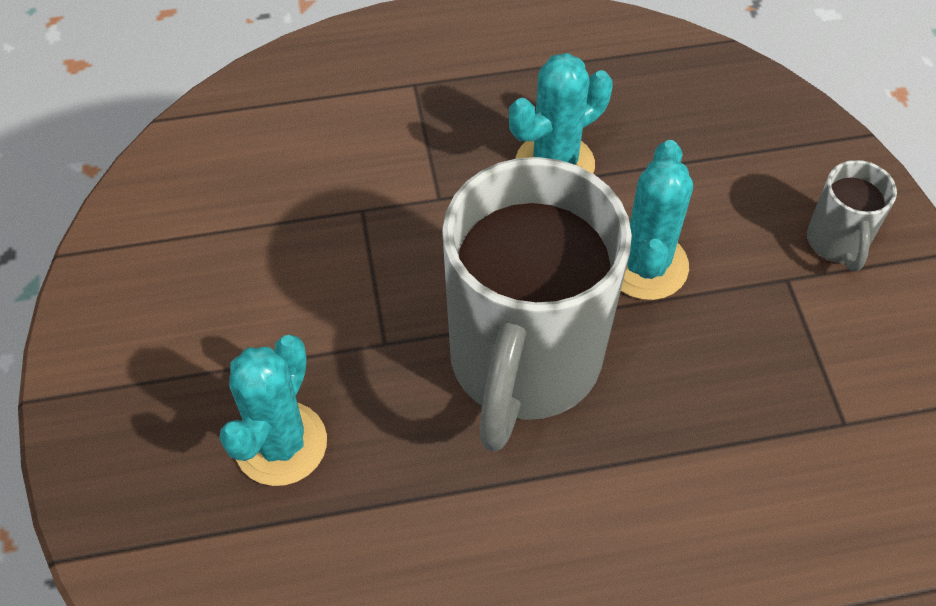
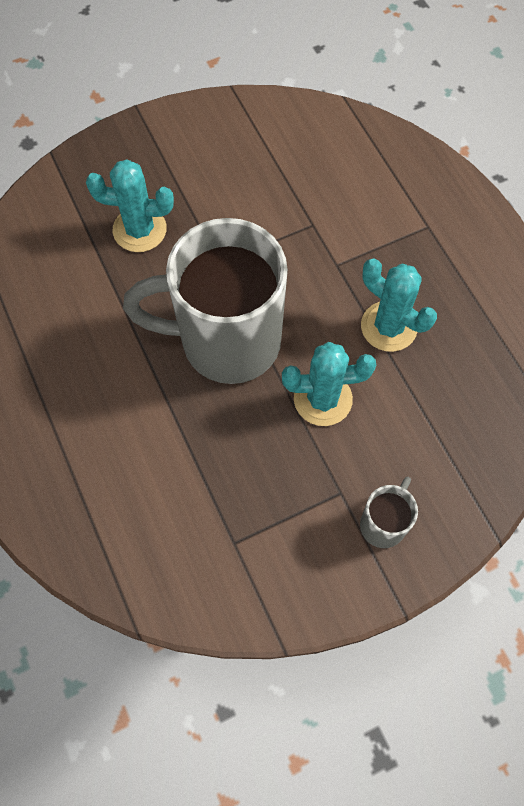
camera: 75 degrees right, 10 degrees up
grey mug [807,160,897,271] -> grey mug turned 135 degrees clockwise [360,477,418,548]

